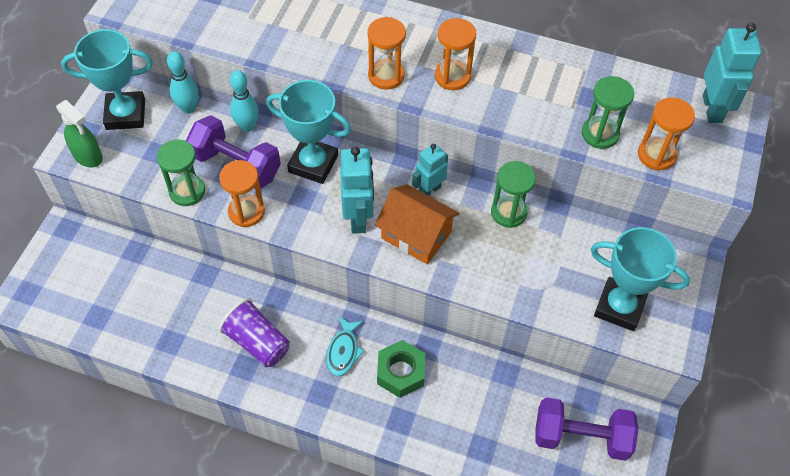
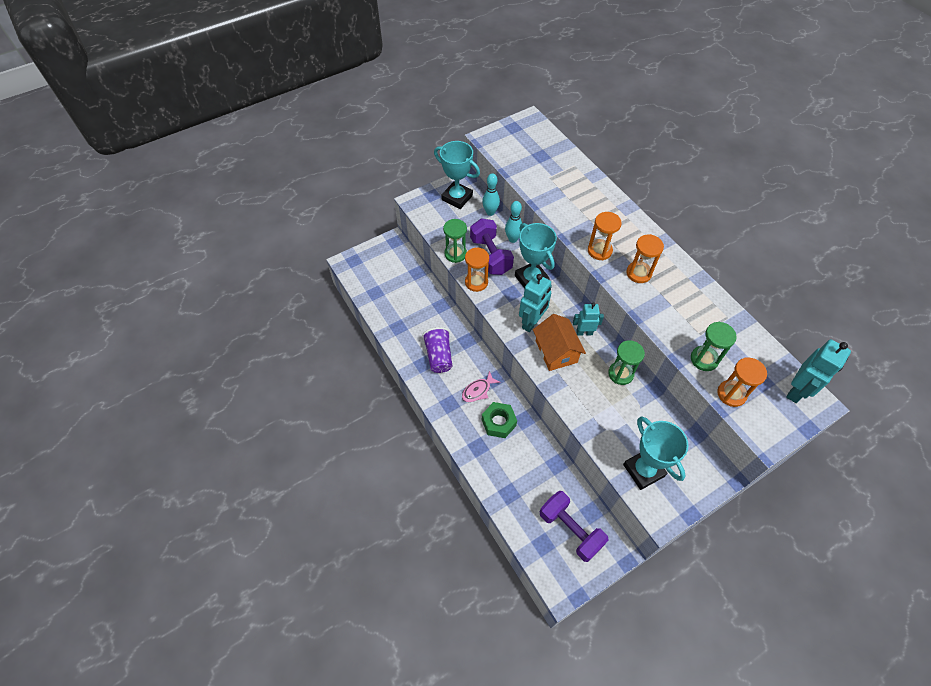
camera: 40 degrees right, 0 degrees up
green spray bottle [56,100,103,168] -> none
turquoise fish [326,316,365,376] -> pink fish [462,371,501,402]

